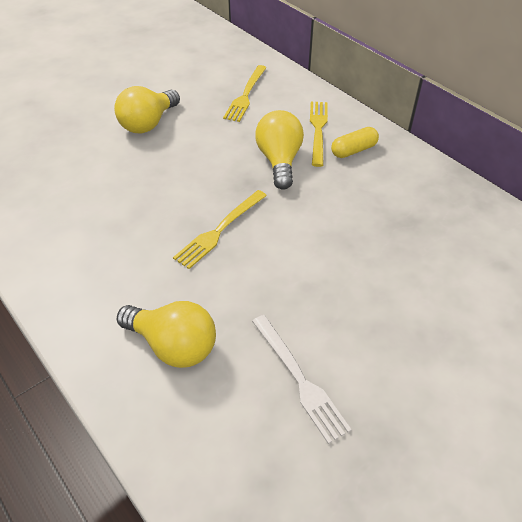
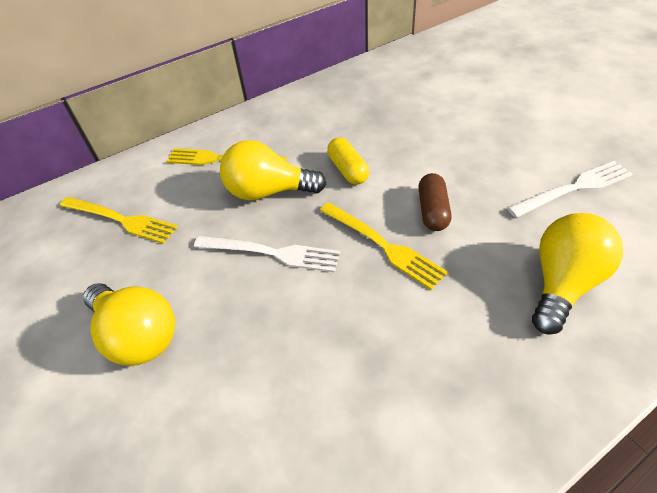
camera: 80 degrees left, 0 degrees up
yellow capsule [331,127,379,158] -> yellow capsule moved to [327,138,369,185]
none -> white fork [194,236,340,272]
none -> brown capsule [418,173,451,231]

